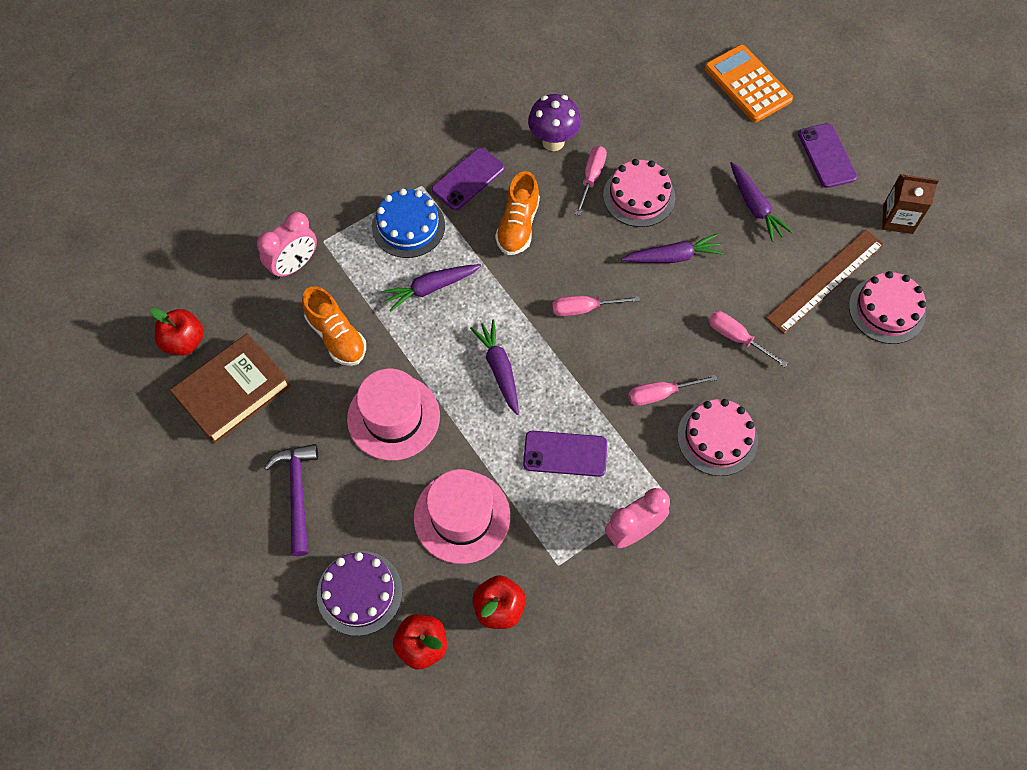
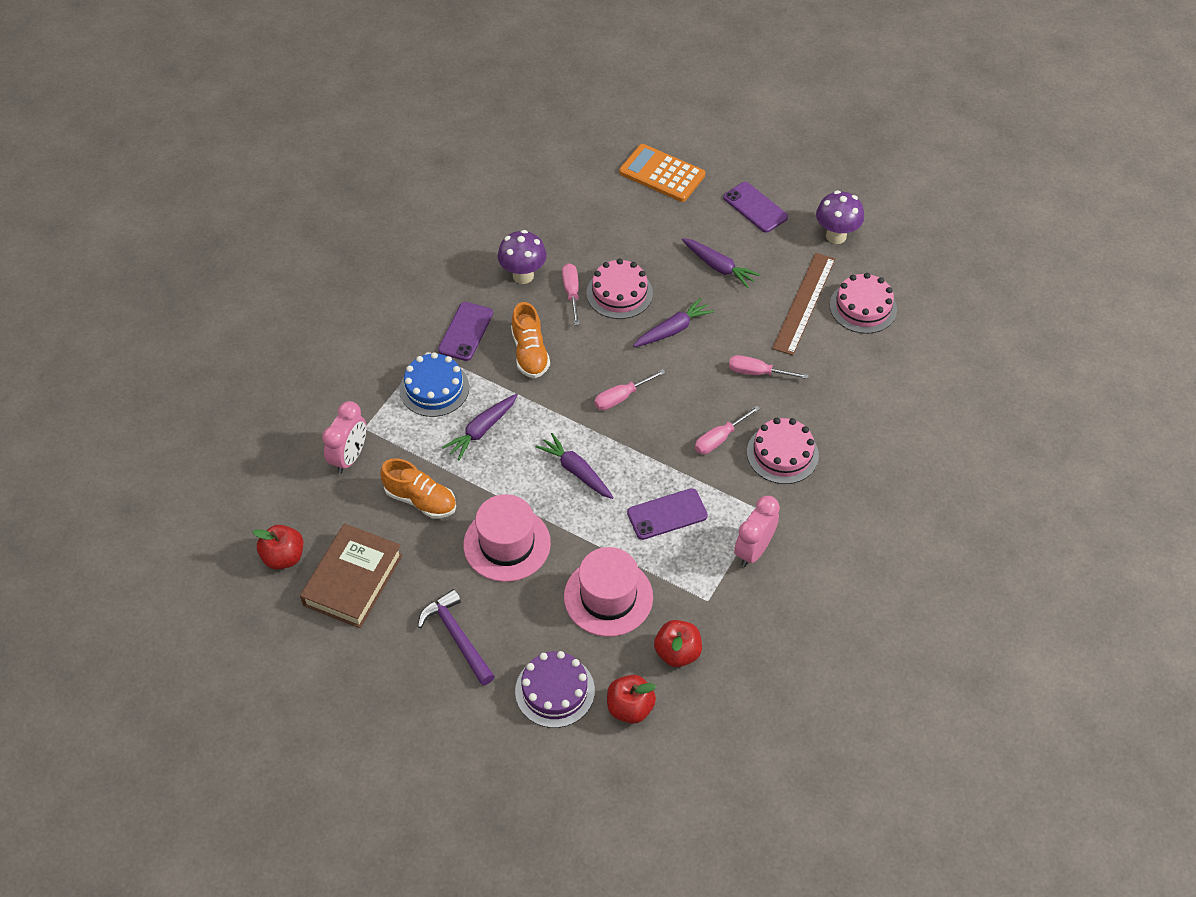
camera: 25 degrees left, 10 degrees down
brown carton [882,174,939,234] -> purple mushroom [816,191,864,244]

